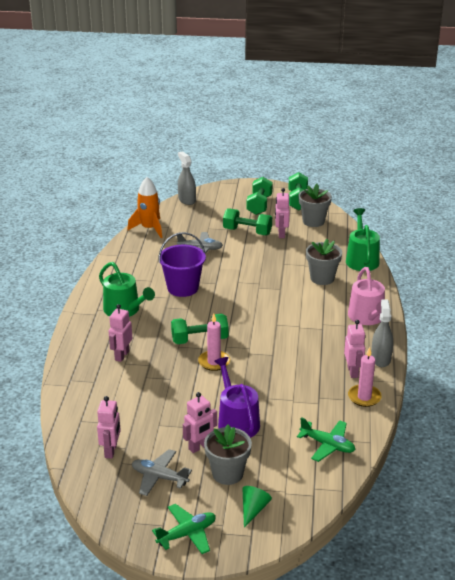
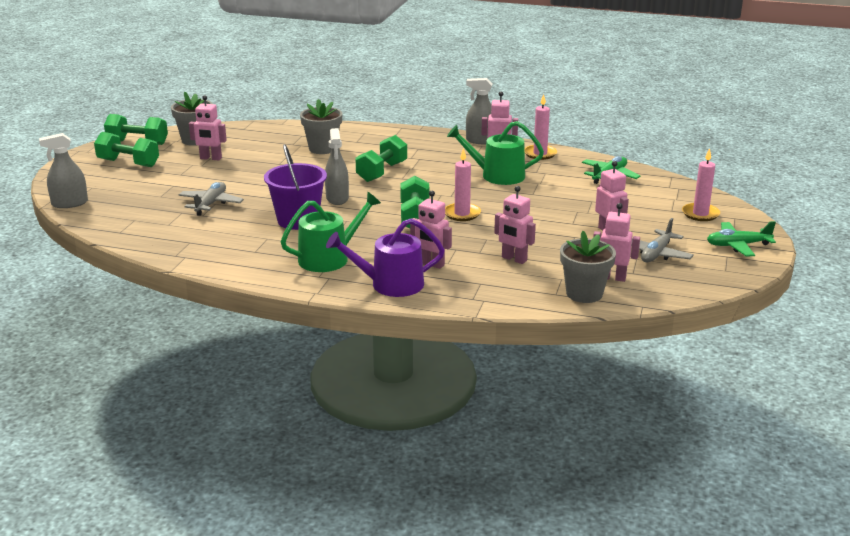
camera: 80 degrees left, 5 degrees down
orange rocket [127,177,162,238] -> none
green plane [152,504,216,554] -> green plane turned 75 degrees counterclockwise [707,221,776,257]
grey flower pot [204,425,252,485] -> grey flower pot moved to [560,231,616,303]
purple watering can [214,357,260,438] -> purple watering can moved to [326,218,445,297]
green dumbbell [223,208,272,235] -> green dumbbell moved to [355,135,407,182]
green cone [243,486,272,528] -> pink candle [682,148,720,221]
green watering can [346,208,380,271] -> green watering can moved to [447,121,544,185]
pink watering can [348,267,385,325] -> none
none -> grey spray bottle [325,128,349,205]
none -> pink robot [494,186,536,264]

